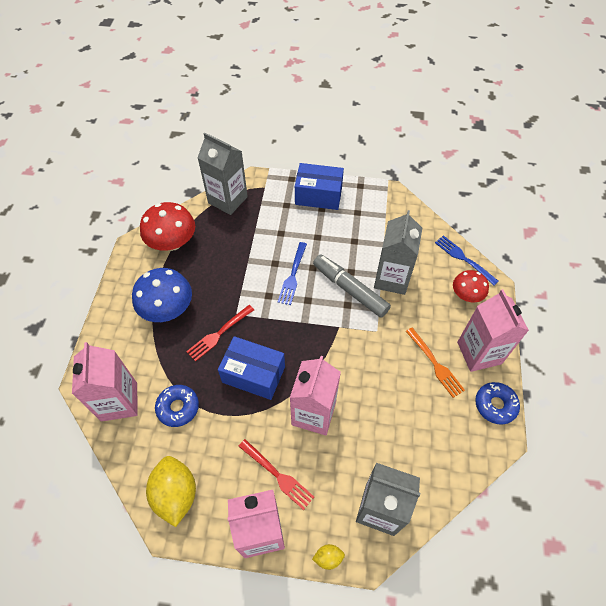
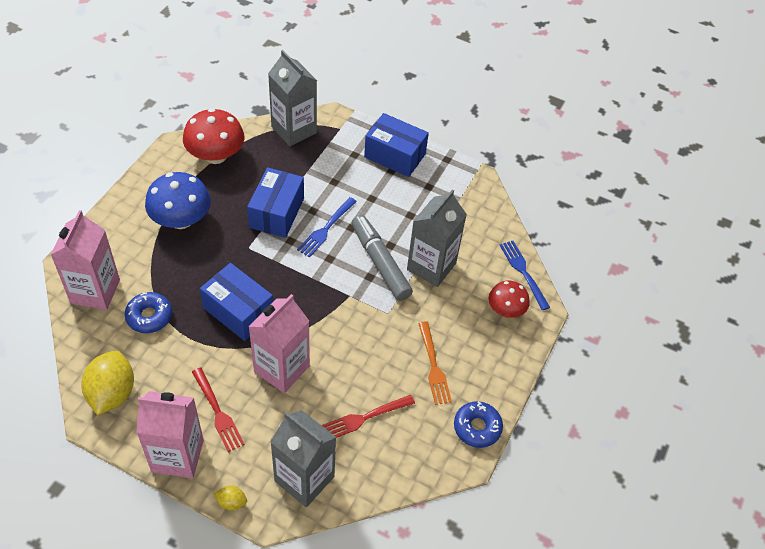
camera: 15 degrees right, 5 degrees down
red fork [186,305,254,362] -> red fork moved to [322,395,415,438]
pink carton [457,289,529,372] -> none
none -> blue box [247,167,304,238]

